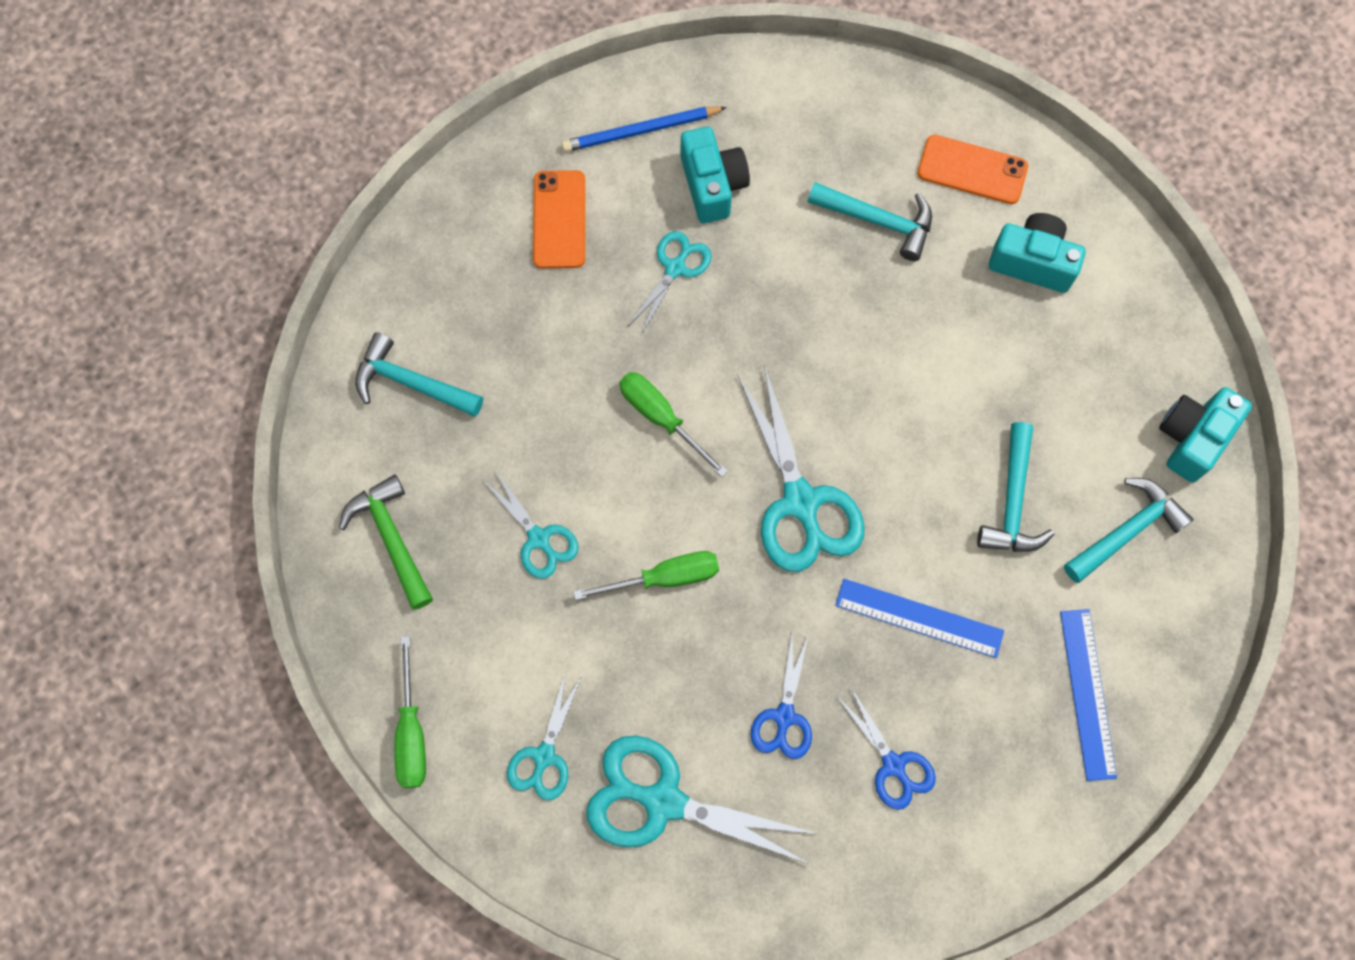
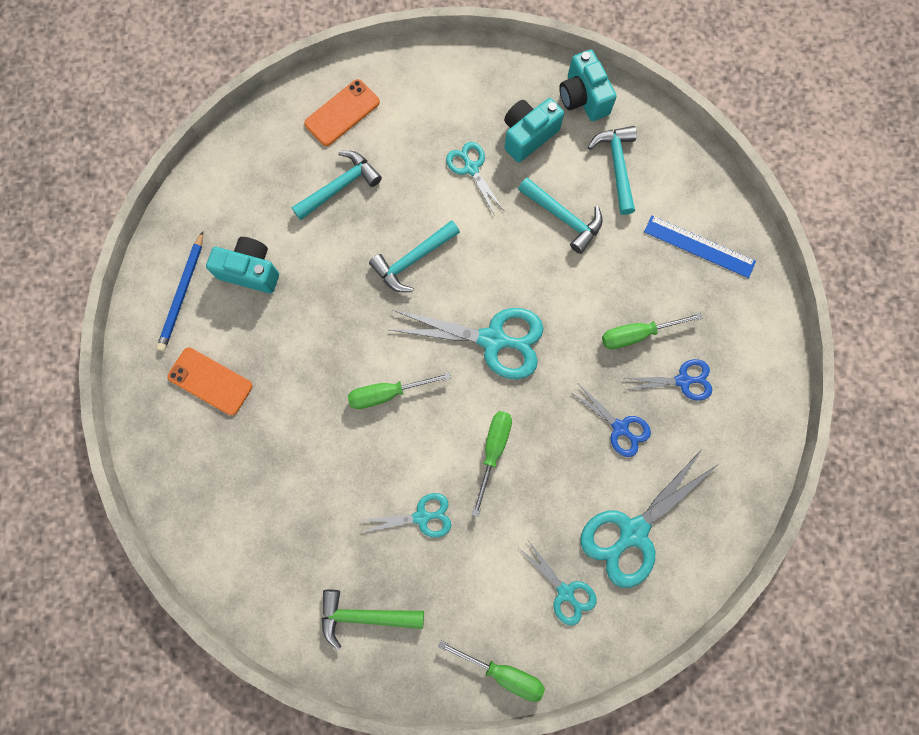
camera: 60 degrees left, 5 degrees up
turquoise hammer [355,332,483,417] -> turquoise hammer moved to [369,220,460,292]
turquoise scissors [628,231,712,335] -> turquoise scissors moved to [446,142,504,215]
blue ruler [835,579,1004,658] -> none
turquoise camera [989,213,1085,293] -> turquoise camera moved to [504,98,564,162]
none -> green screwdriver [602,313,702,349]

